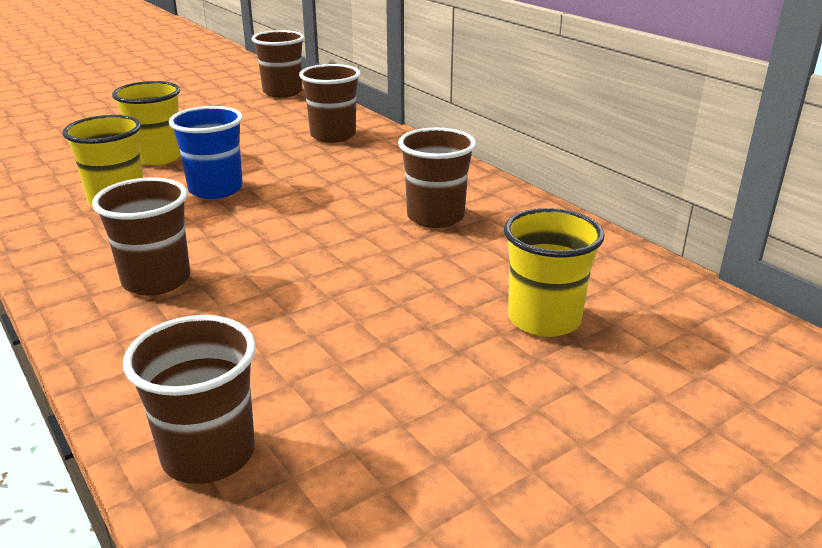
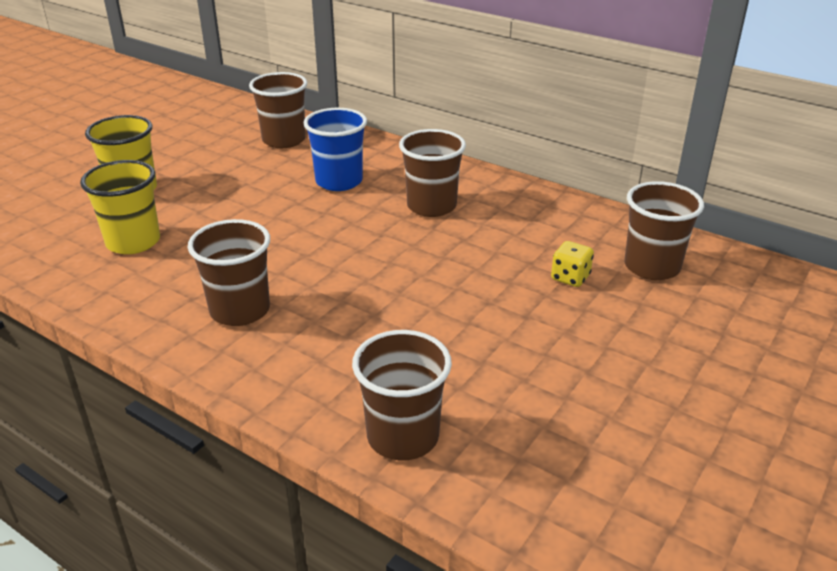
camera: 20 degrees left, 5 degrees up
blue cup [169,106,243,199] -> blue cup moved to [304,108,367,191]
brown cup [252,30,304,98] -> brown cup moved to [624,181,704,280]
yellow cup [504,208,605,337] -> yellow dice [551,241,594,287]

